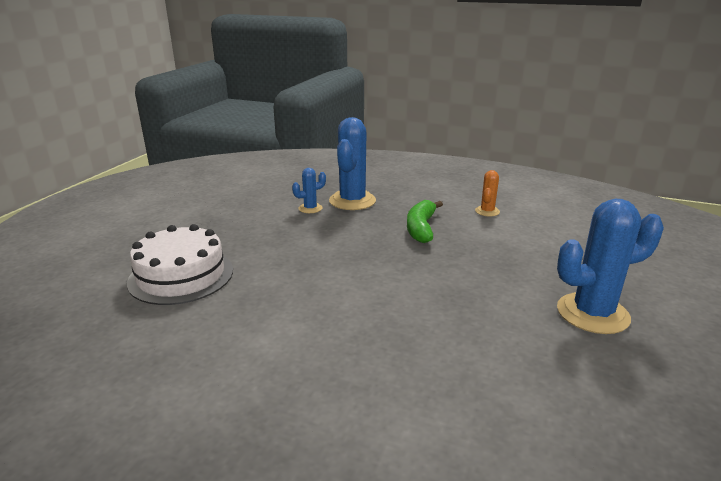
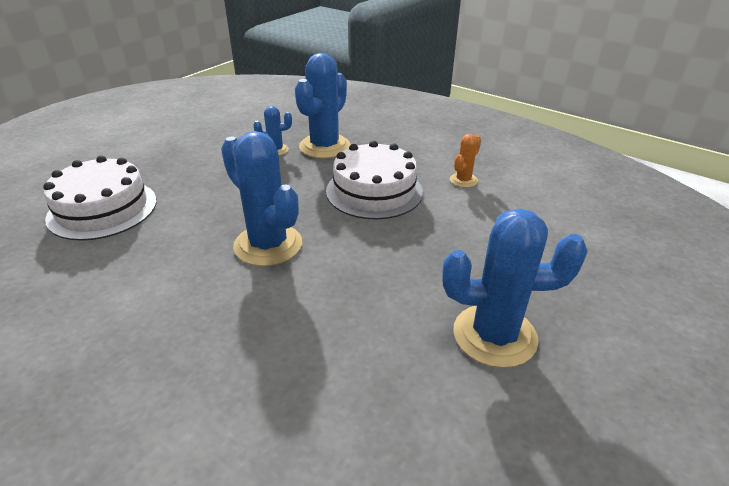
camera: 15 degrees right, 10 degrees up
green banana [407,200,443,243] -> white cake [326,141,423,219]
none -> blue cactus [221,131,302,266]

